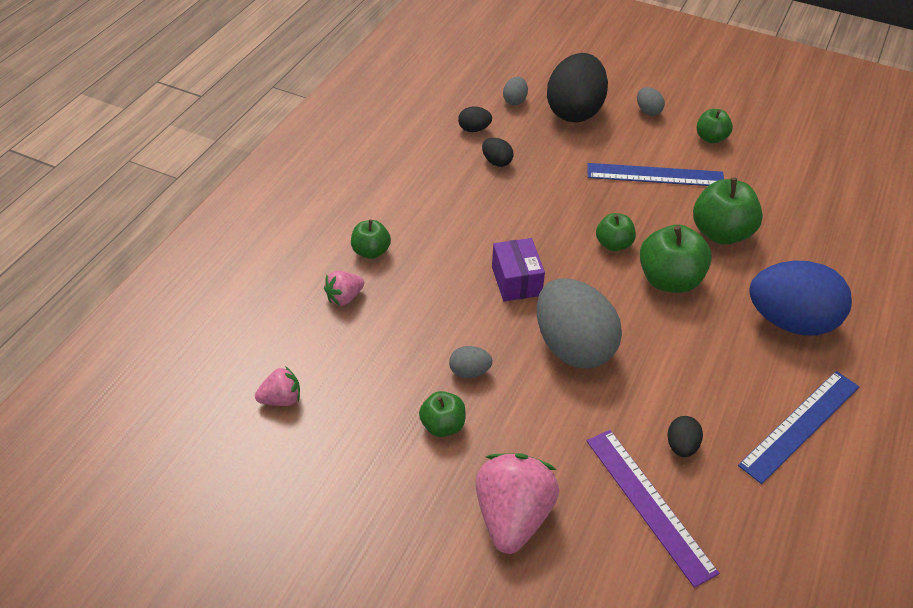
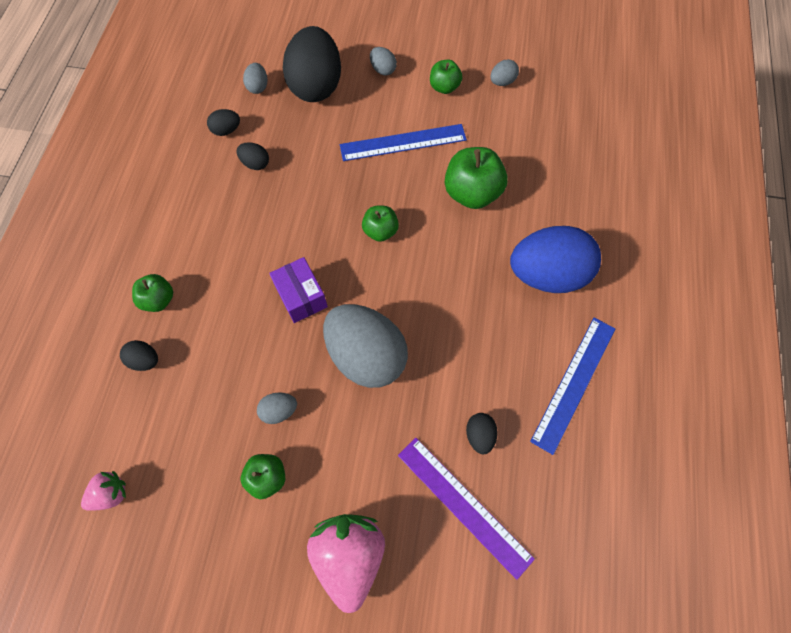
camera: 15 degrees left, 20 degrees up
pink strawberry [324,271,364,306] -> black egg [120,340,158,371]
green apple [639,225,712,293] -> none
none -> grey egg [490,59,519,86]

